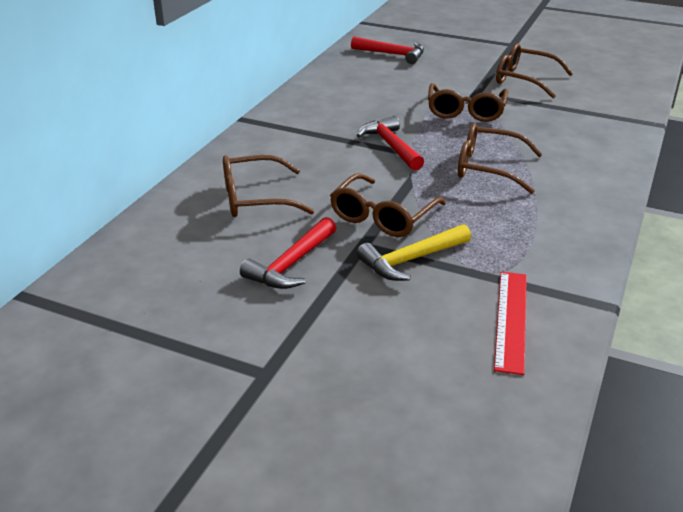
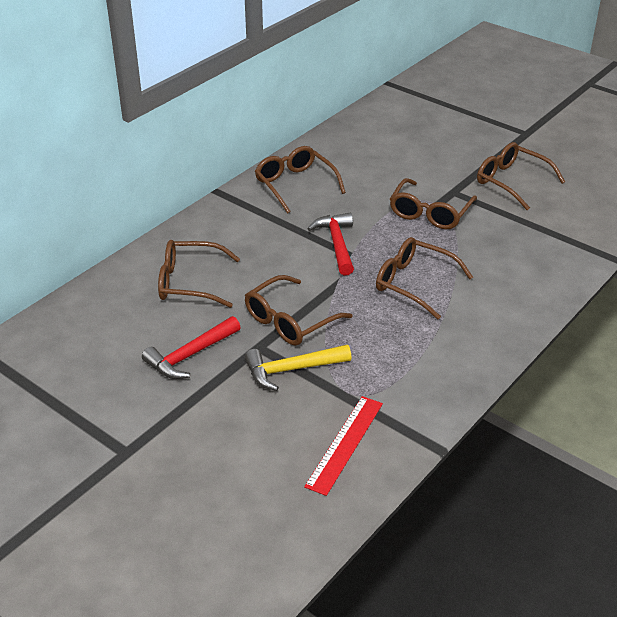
camera: 15 degrees right, 5 degrees up
red hammer [351,37,424,64] -> none
none -> brown glasses [255,146,346,213]

